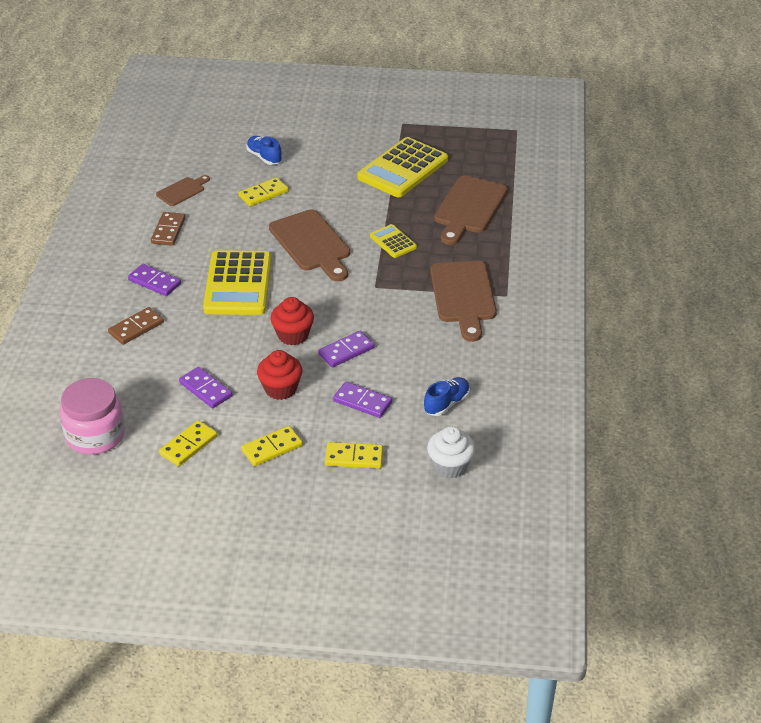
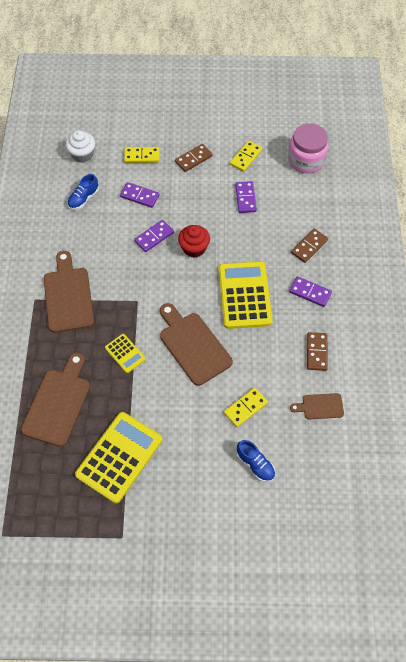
camera: 175 degrees right, 20 degrees up
brown cutting board [156,175,210,206] -> brown cutting board turned 45 degrees clockwise [290,393,344,419]
purple domino [179,367,233,408] -> purple domino turned 45 degrees clockwise [235,181,257,213]
yellow domino [241,426,303,466] -> brown domino [175,144,213,172]
red cupcake [257,350,302,400] -> none

